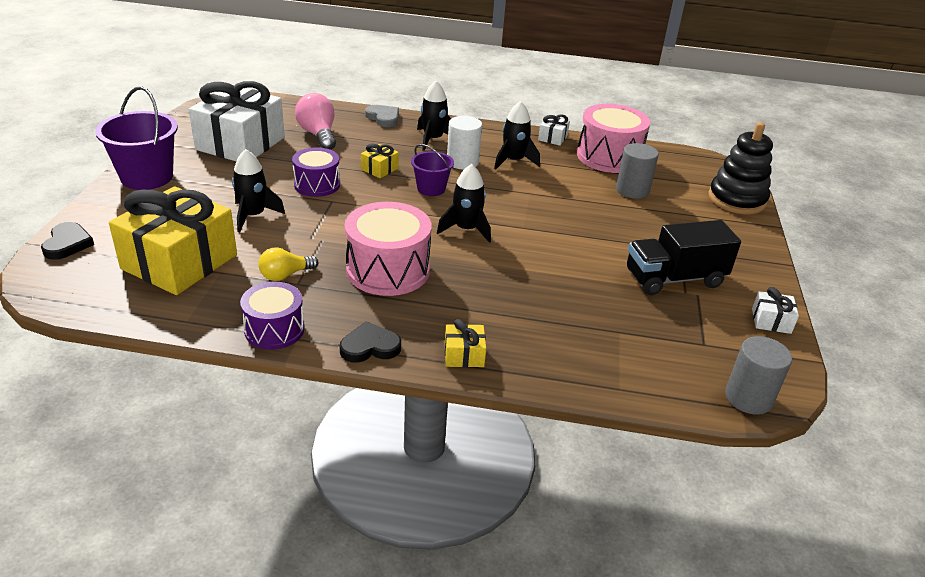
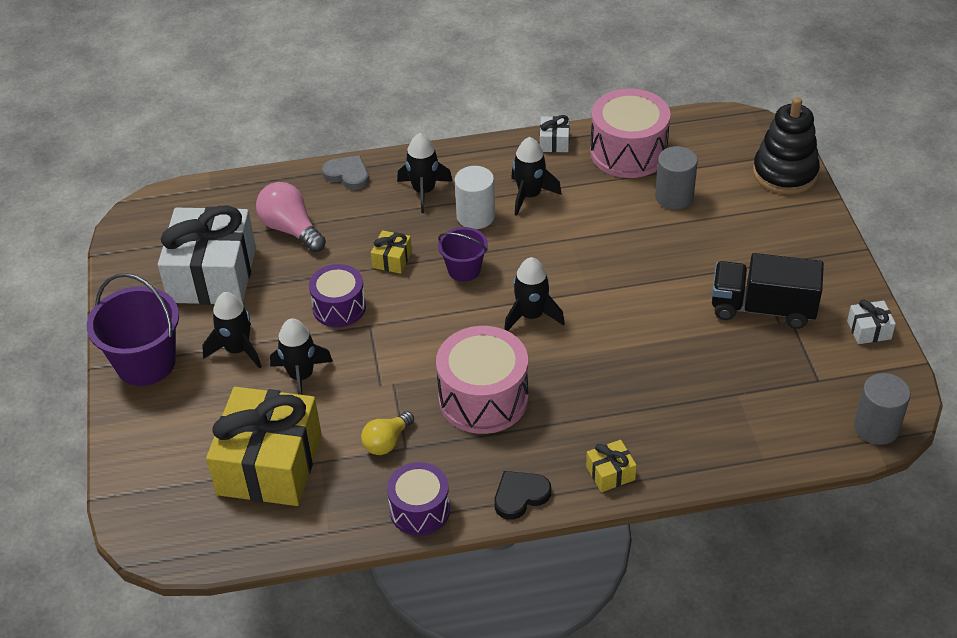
camera: 15 degrees left, 10 degrees up
black heart [41,222,94,260] -> none
black truck [627,220,741,295] -> black truck turned 45 degrees clockwise [712,253,824,329]
none -> black rocket [202,292,262,369]

